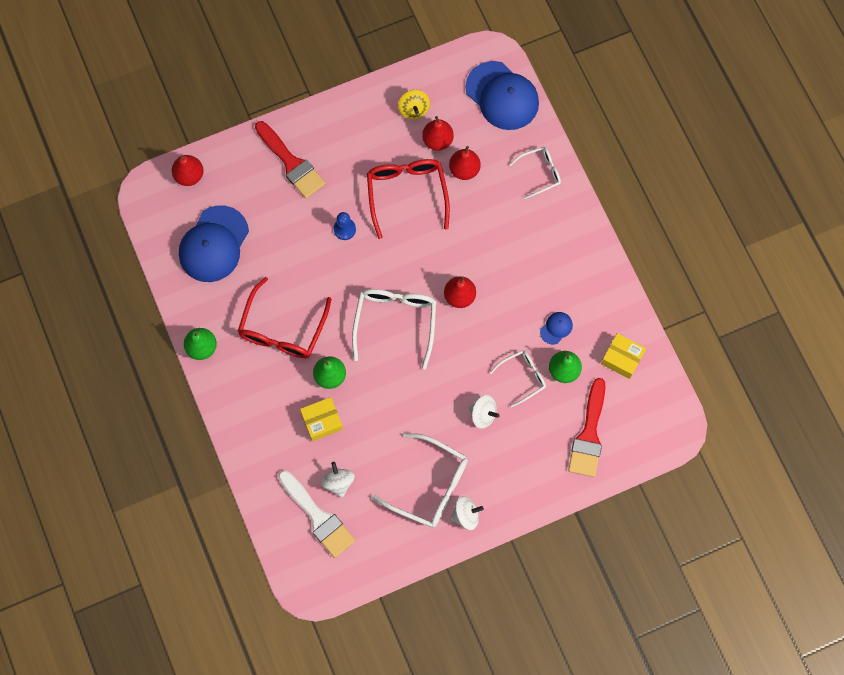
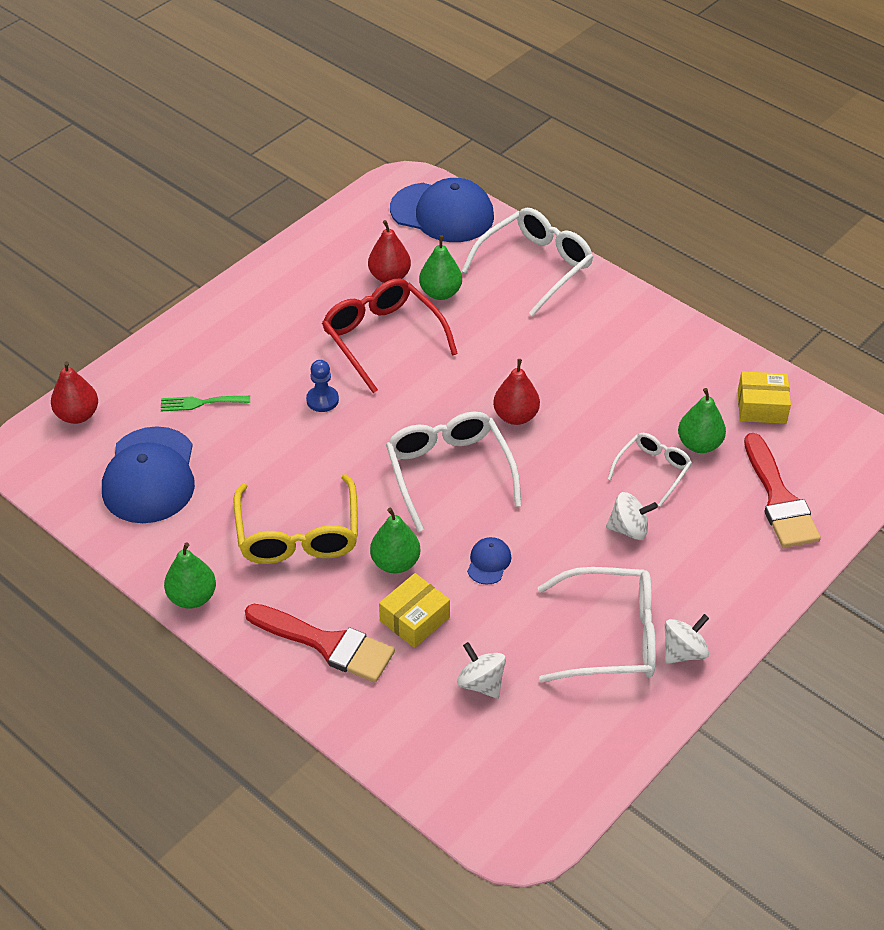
camera: 25 degrees left, 25 degrees down
red glasses [238,277,332,358] -> yellow glasses [233,474,358,564]
red brush [255,121,326,198] -> red brush moved to [245,604,395,682]
white brush [278,470,355,558] -> none
yellow spinning top [398,90,430,119] -> none
red pear [449,146,481,180] -> green pear [419,235,462,300]
white glasses [509,147,561,199] -> white glasses [461,208,593,316], size x1.73
blue cap [540,312,573,345] -> blue cap moved to [467,537,511,585]
none -> green fork [161,396,250,411]

